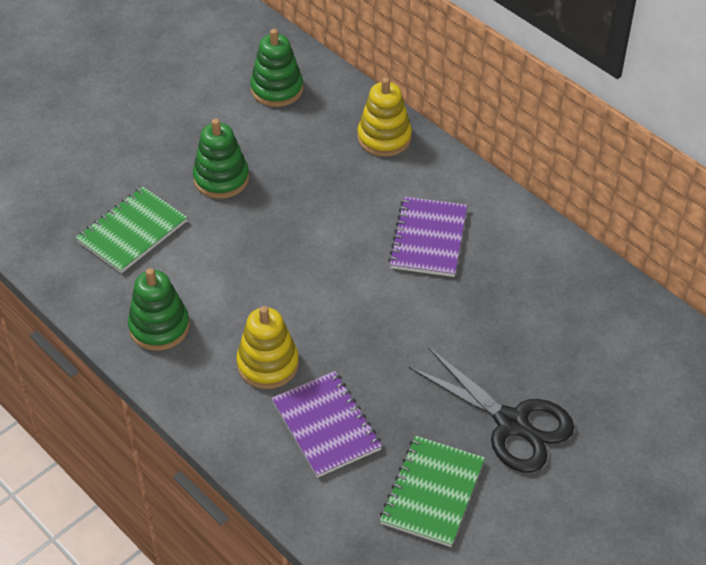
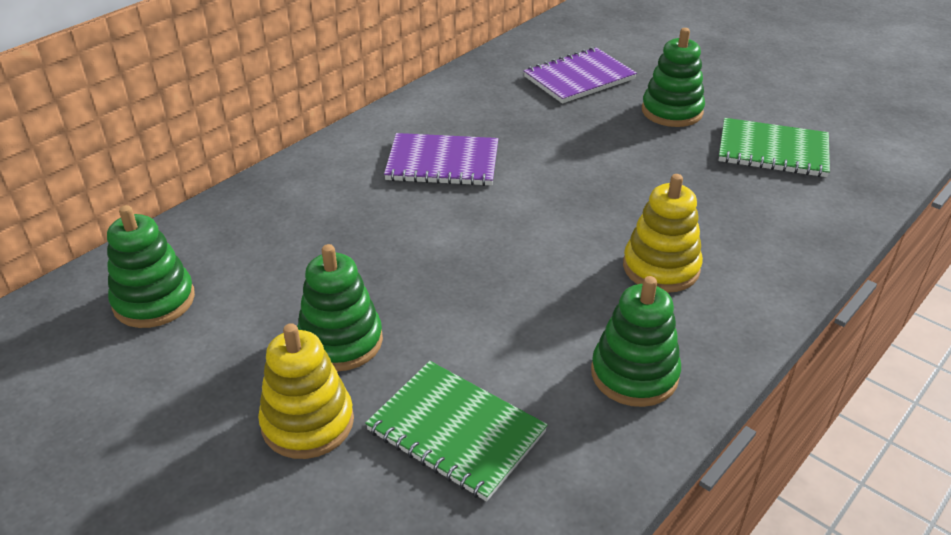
camera: 95 degrees left, 10 degrees down
purple notebook [272,371,382,478] -> purple notebook moved to [524,47,637,104]
yellow stacking toy [357,77,412,157] -> yellow stacking toy moved to [258,323,354,459]
black scissors [409,347,574,473] -> green stacking toy [642,28,705,127]

